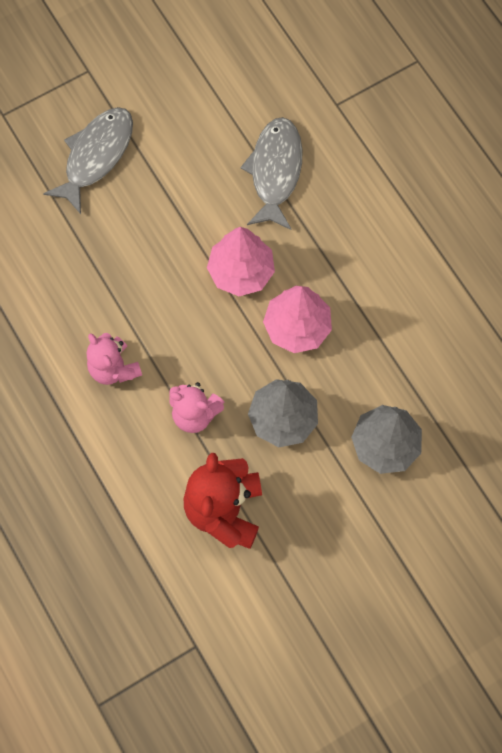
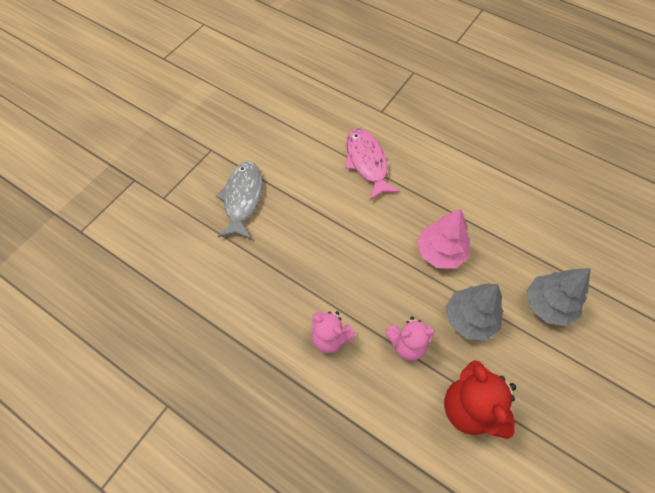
camera: 25 degrees left, 10 degrees down
pink tree [207,227,275,296] -> none
grey fish [240,117,303,230] -> pink fish [345,129,400,200]

